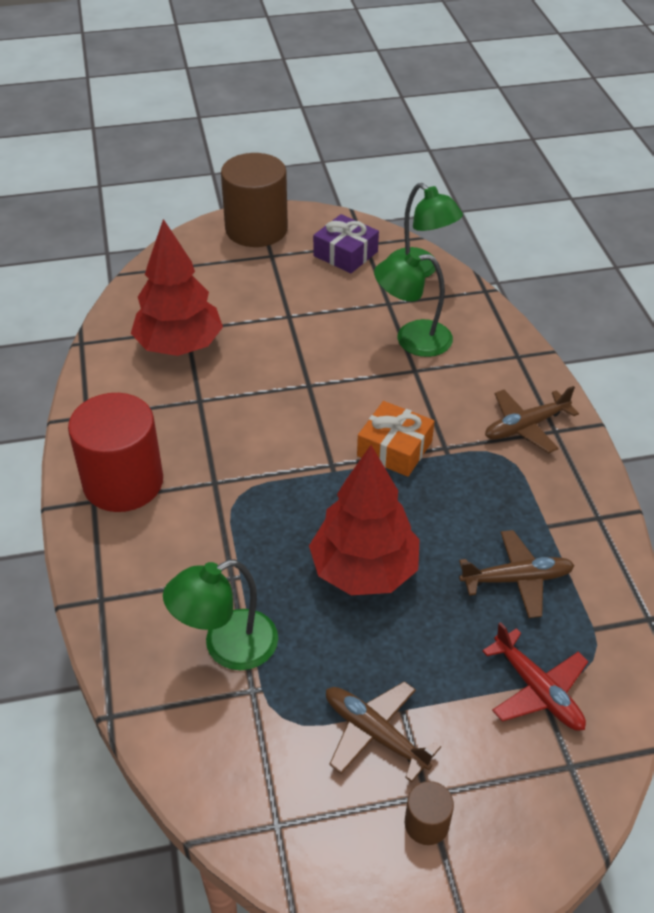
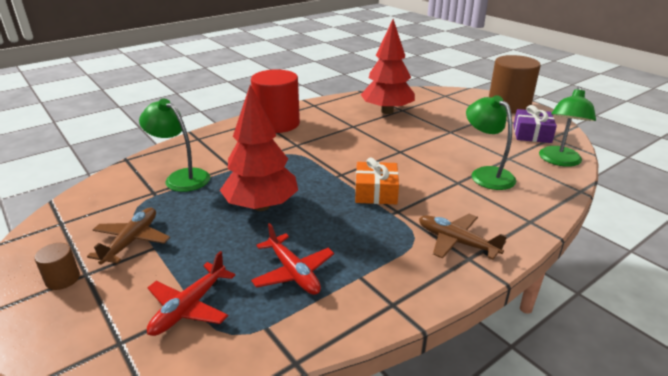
camera: 65 degrees right, 15 degrees down
brown plane [459,530,575,618] -> red plane [251,223,334,295]

